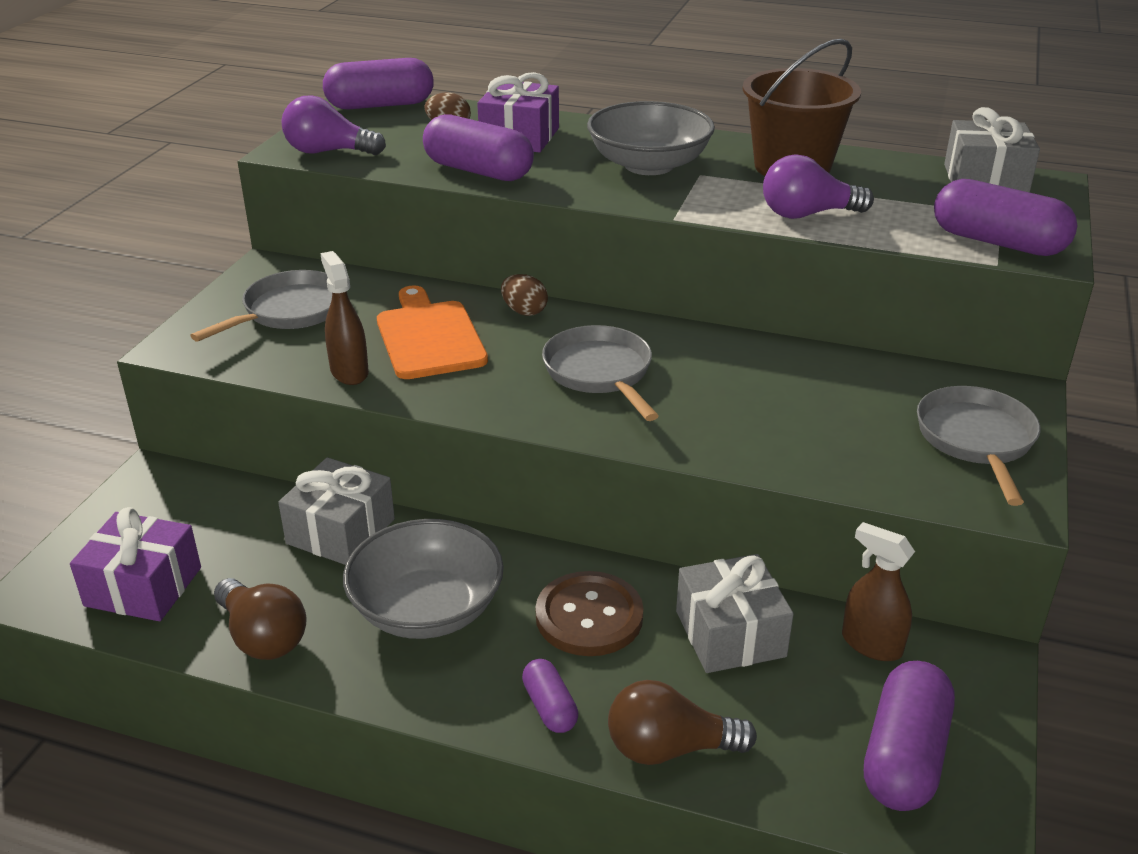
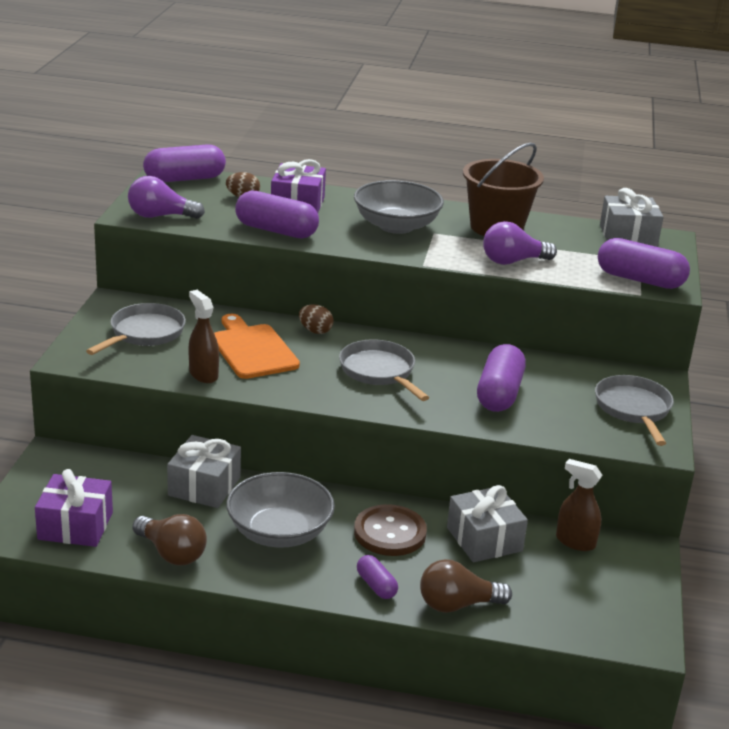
camera: 10 degrees left, 5 degrees down
purple capsule [864,661,955,811] -> purple capsule moved to [477,344,526,412]

